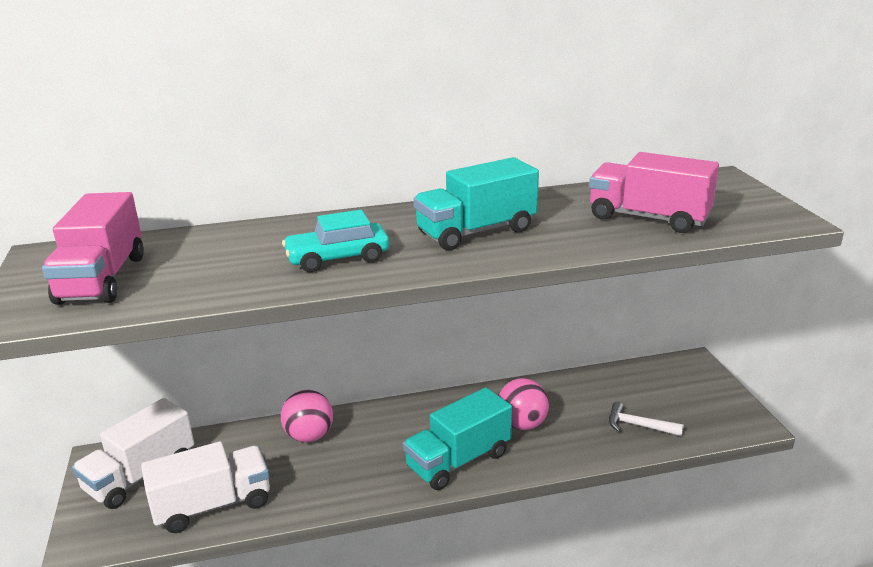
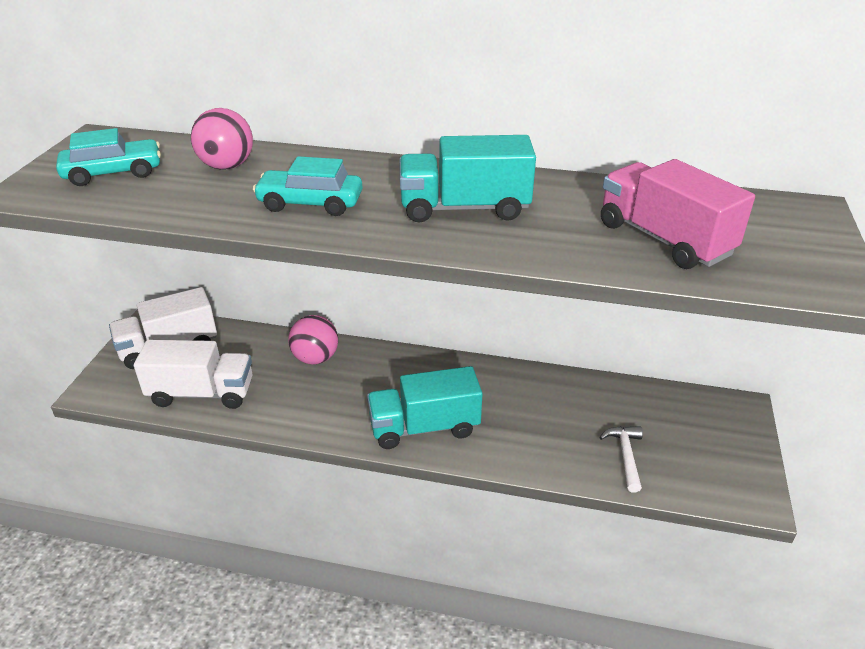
camera: 25 degrees right, 10 degrees up
pink truck [42,192,144,305] -> turquoise car [56,128,161,186]
pink ball [499,378,549,430] -> pink ball moved to [191,108,253,170]
white hammer [609,402,684,436] -> white hammer turned 45 degrees clockwise [599,426,643,493]

